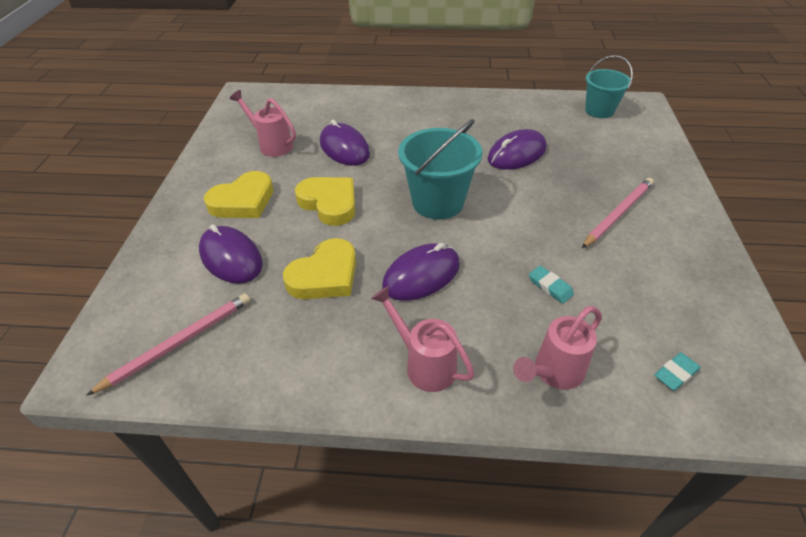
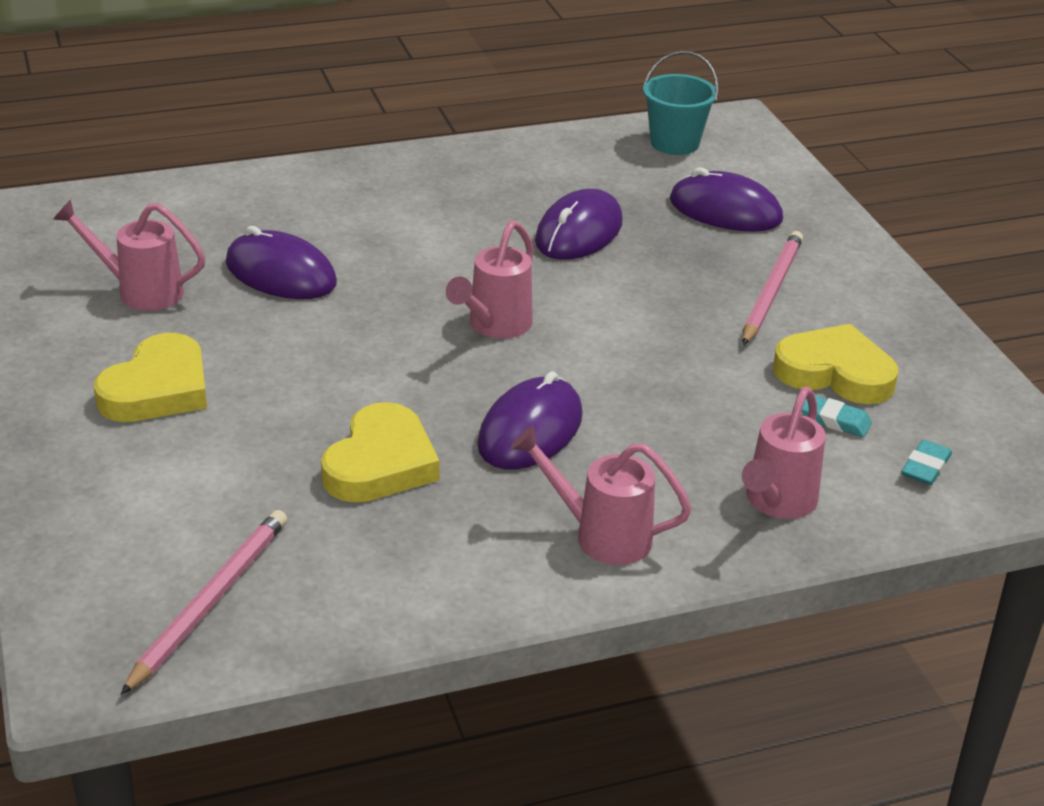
camera: 25 degrees left, 10 degrees down
purple mouse [199,224,263,284] -> purple mouse moved to [670,167,783,232]
yellow heart [295,177,355,226] -> yellow heart moved to [773,324,898,404]
turquoise bucket [398,119,482,220] -> pink watering can [446,220,534,339]
turquoise eraser [529,266,574,304] -> turquoise eraser moved to [801,396,872,437]

